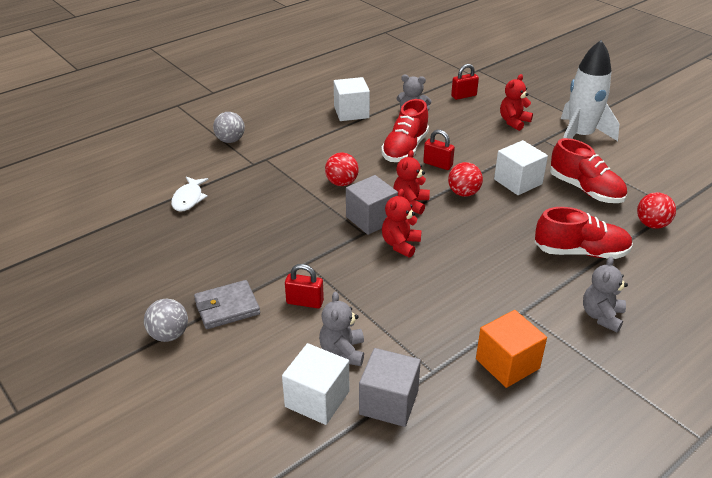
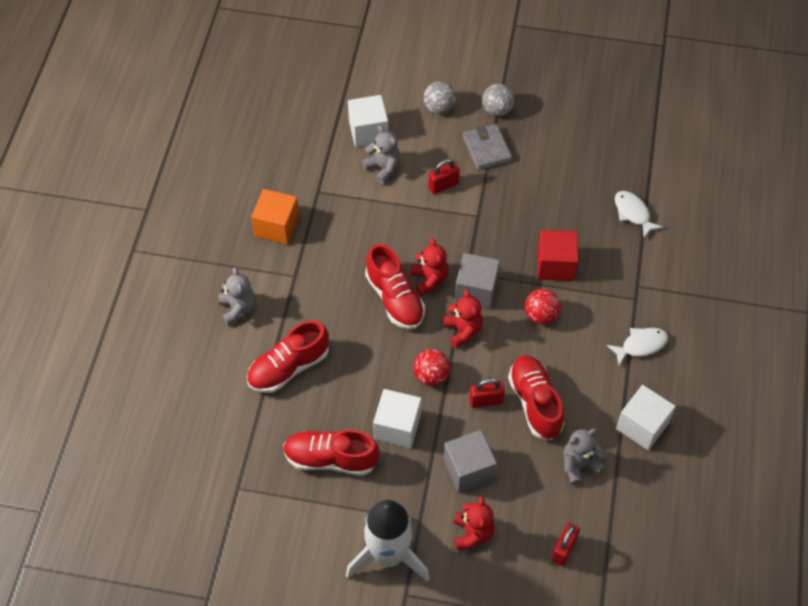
camera: 140 degrees right, 20 degrees up
grey wallet [194,280,260,329] -> grey wallet turned 45 degrees counterclockwise [463,124,512,170]
grey ball [213,112,245,143] -> grey ball moved to [423,81,456,114]
grey cube [359,348,421,427] -> grey cube moved to [444,430,497,493]
red ball [637,192,676,229] -> none
none -> red shoe [365,244,425,329]
none -> red cube [538,230,578,281]
none -> white fish [607,328,668,365]

